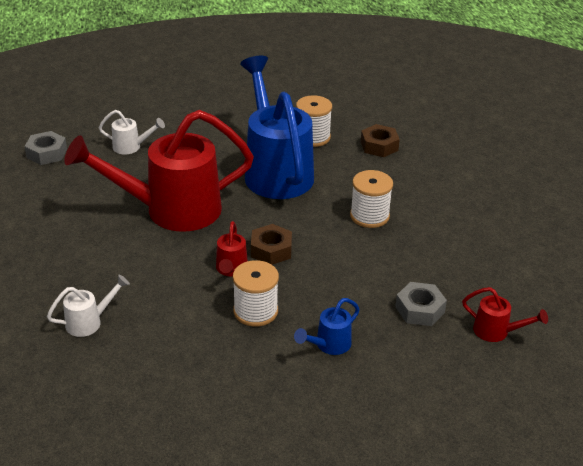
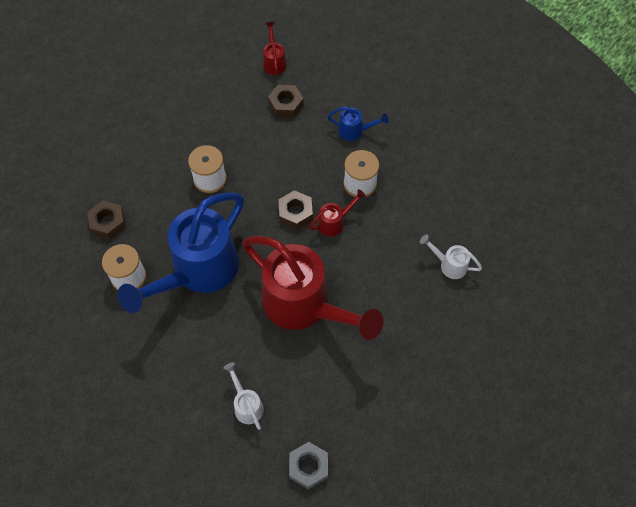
camera: 125 degrees left, 25 degrees up
grey nut [395,282,447,326] -> brown nut [268,85,304,118]

